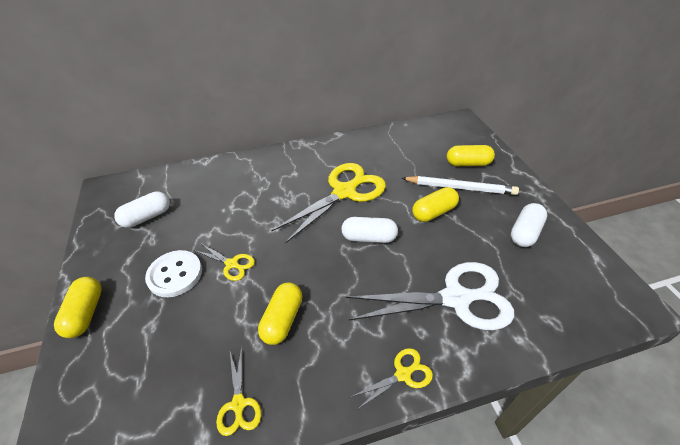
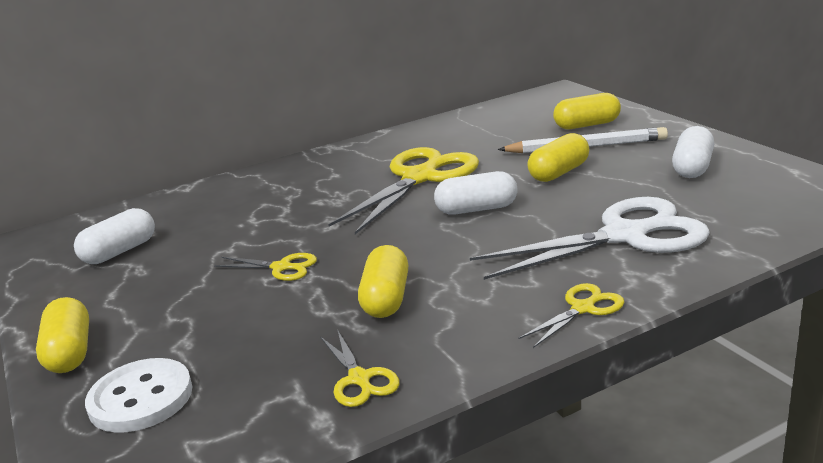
camera: 10 degrees left, 20 degrees down
white button [145,250,202,297] -> white button moved to [85,358,192,433]

